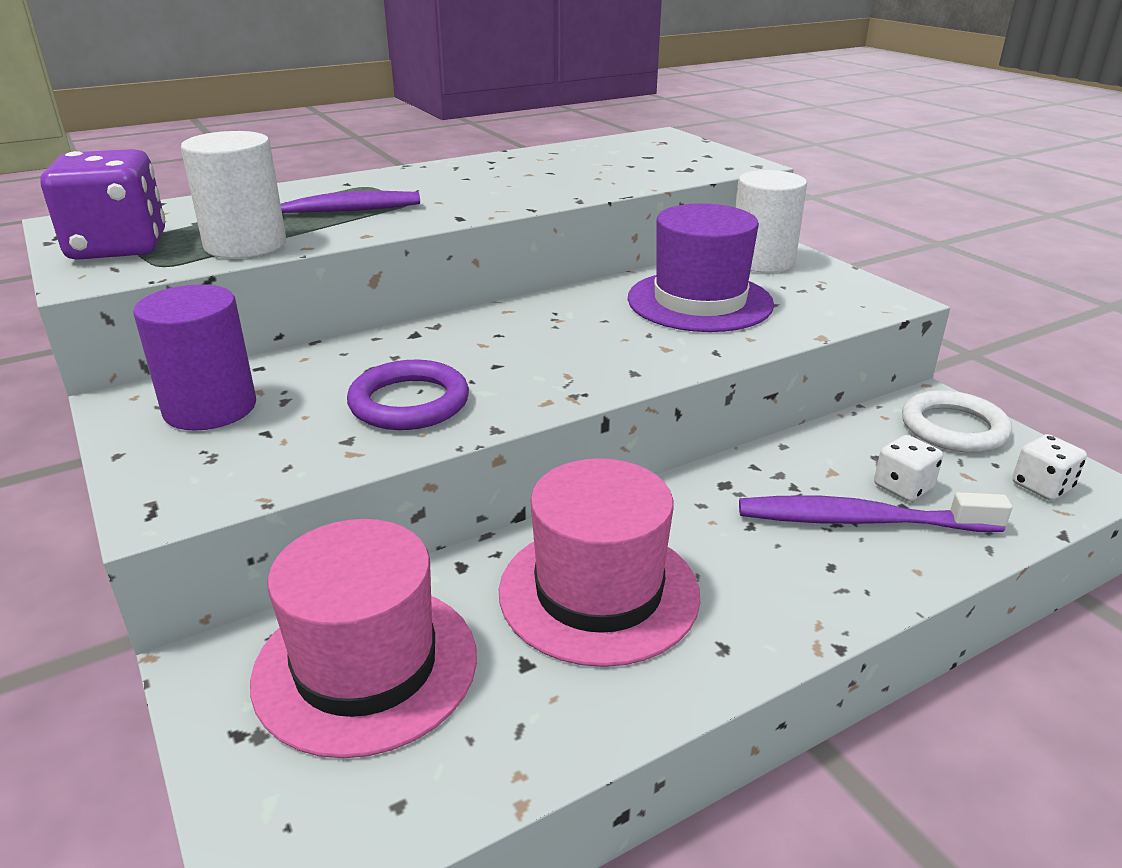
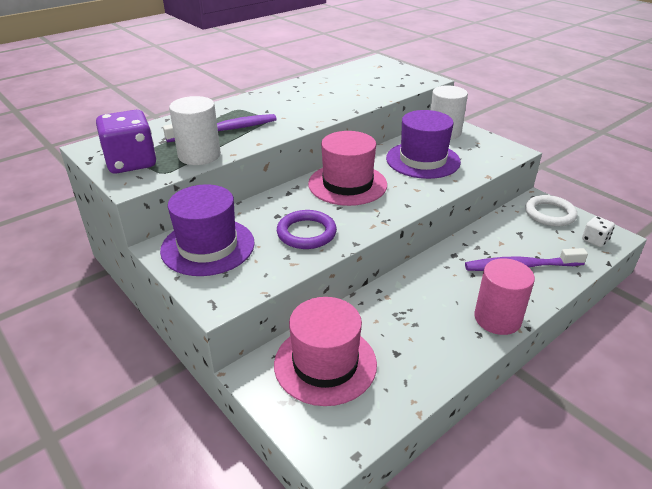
camera: 10 degrees left, 5 degrees up
purple cylinder [133,284,256,431] -> purple hat [160,184,255,276]
pink hat [499,458,700,667] -> pink hat moved to [308,131,387,206]
white dice [874,435,943,501] -> none
none -> pink cylinder [474,259,535,335]

